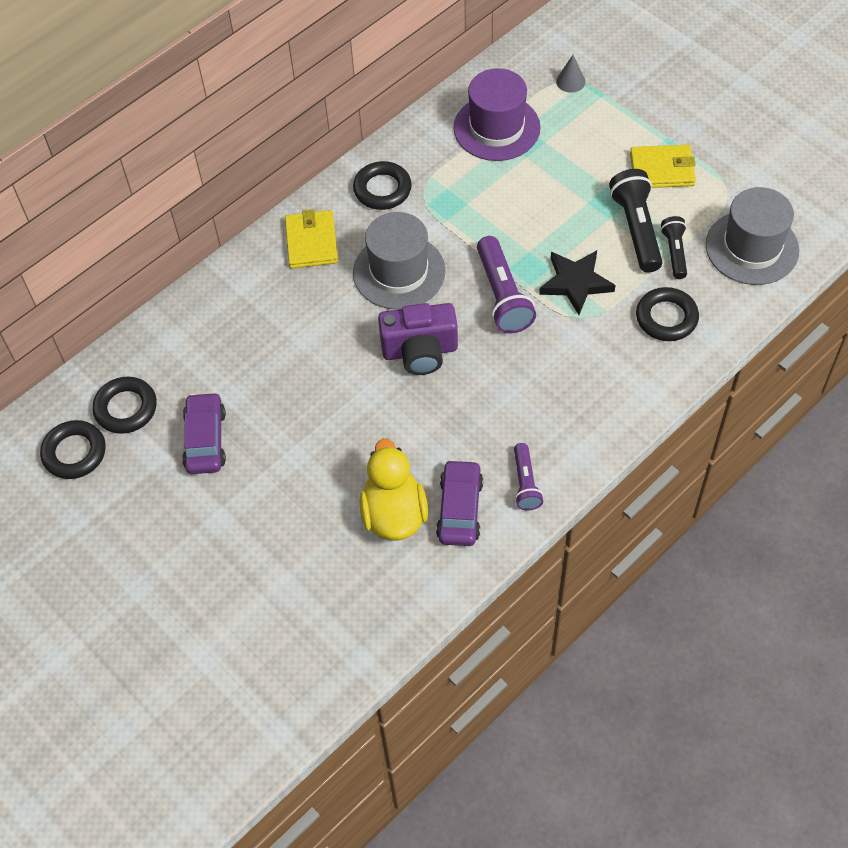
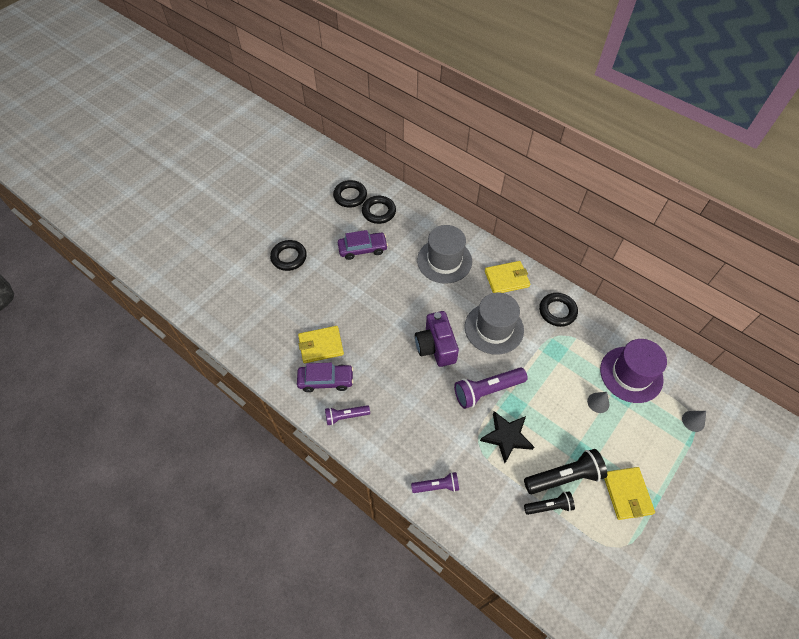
camera: 80 degrees right, 0 degrees up
yellow duck [360,438,428,541] -> yellow wallet [298,326,344,363]
black ring [636,287,699,341] -> black ring moved to [270,240,307,271]
grey hat [705,187,799,285] -> grey hat moved to [417,225,472,284]
none -> purple flashlight [411,472,459,493]
none -> grey cone [587,392,609,413]

